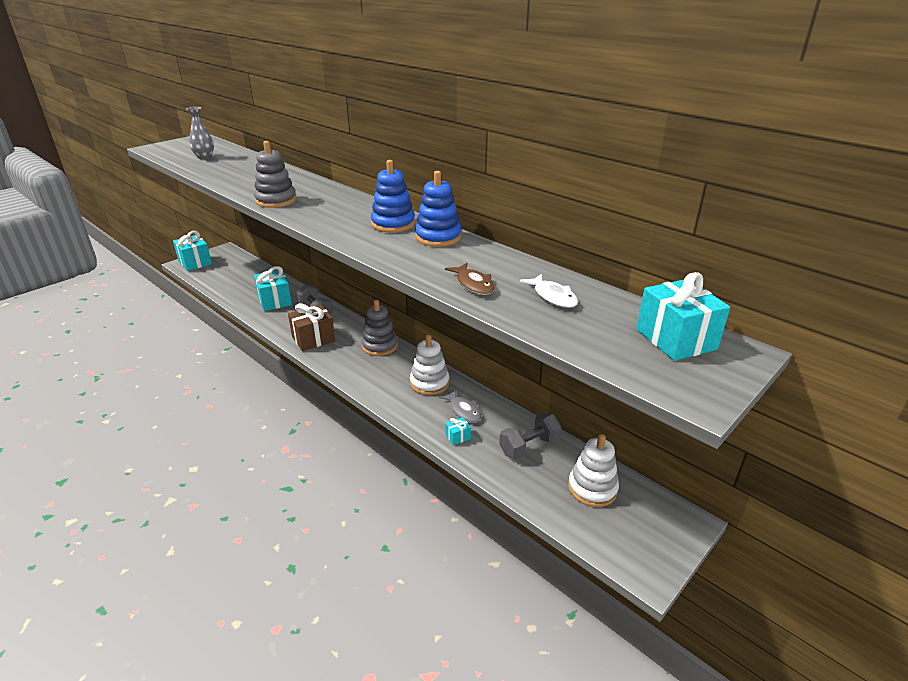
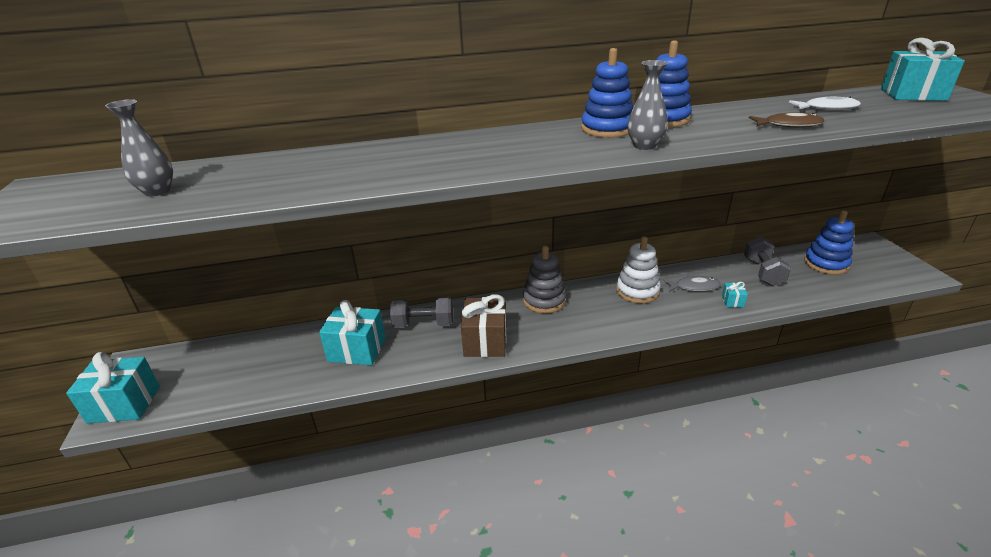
camera: 55 degrees left, 0 degrees up
grey stacking toy [254,141,297,208] -> none
white stacking toy [568,434,619,507] -> blue stacking toy [804,210,854,275]
none -> grey vase [628,60,668,150]

